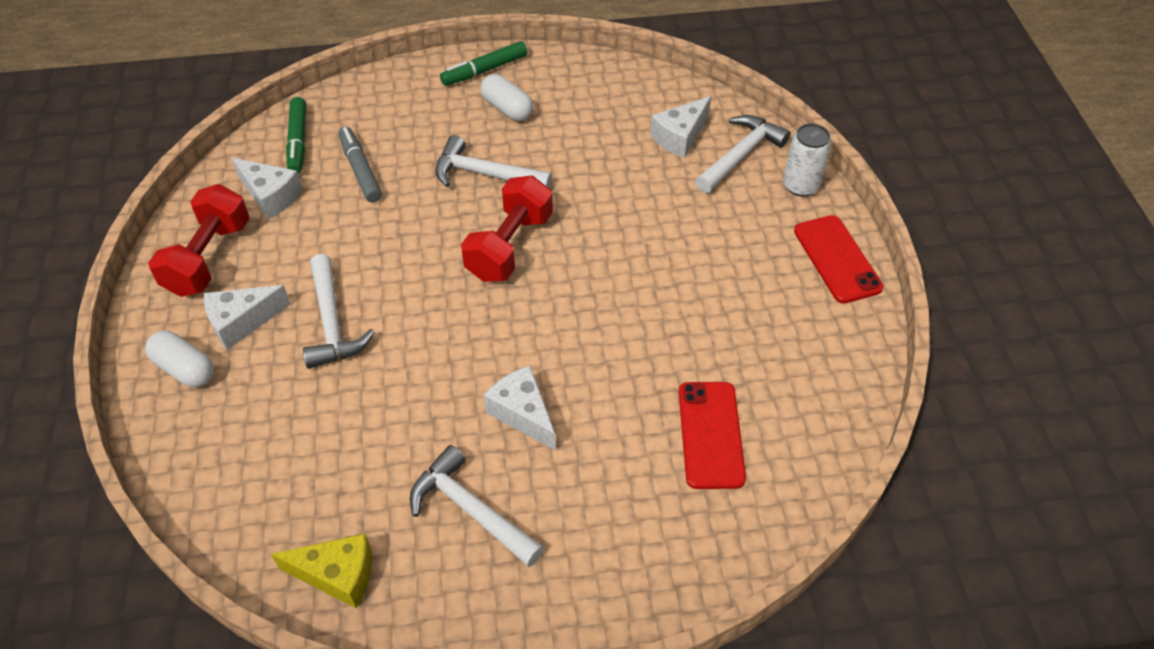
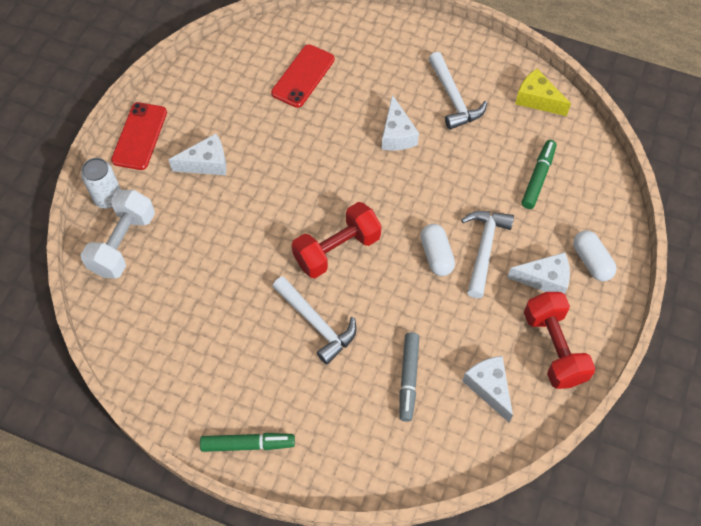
camera: 150 degrees left, 10 degrees up
red dumbbell [148,184,250,297] -> red dumbbell turned 60 degrees counterclockwise [524,292,596,389]
green marker [286,97,306,174] -> green marker moved to [521,140,557,209]
white capsule [480,74,533,121] -> white capsule moved to [420,224,455,276]
white cheese [650,96,711,158] -> white cheese moved to [168,134,227,175]
white hammer [695,115,790,193] -> white dumbbell [81,190,155,279]

